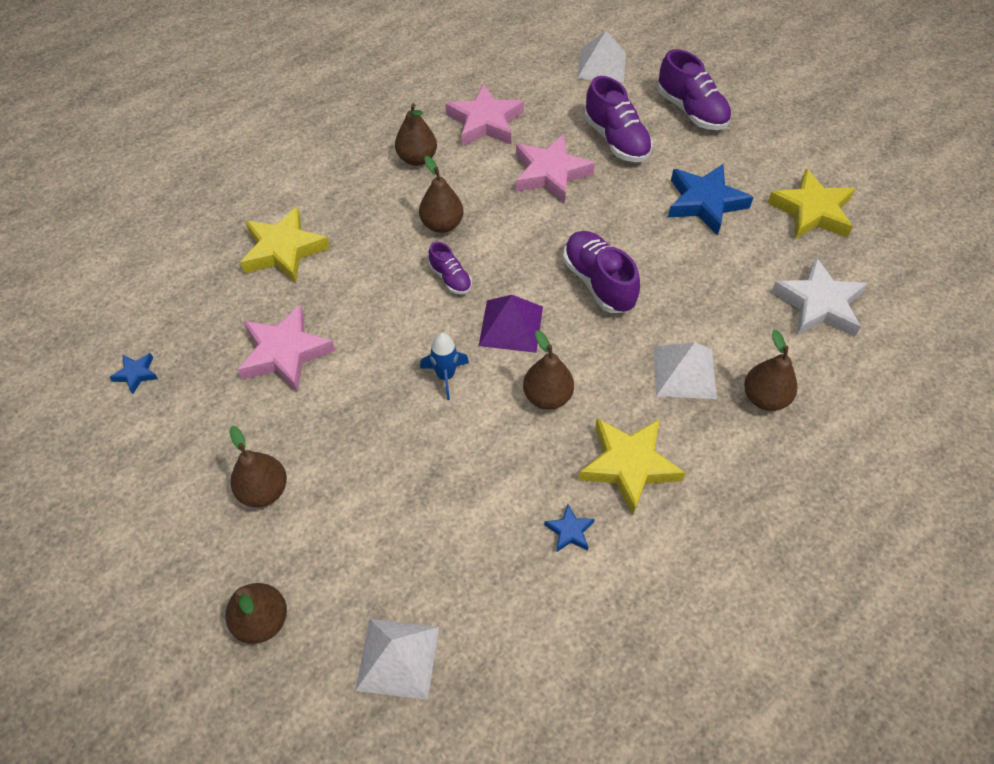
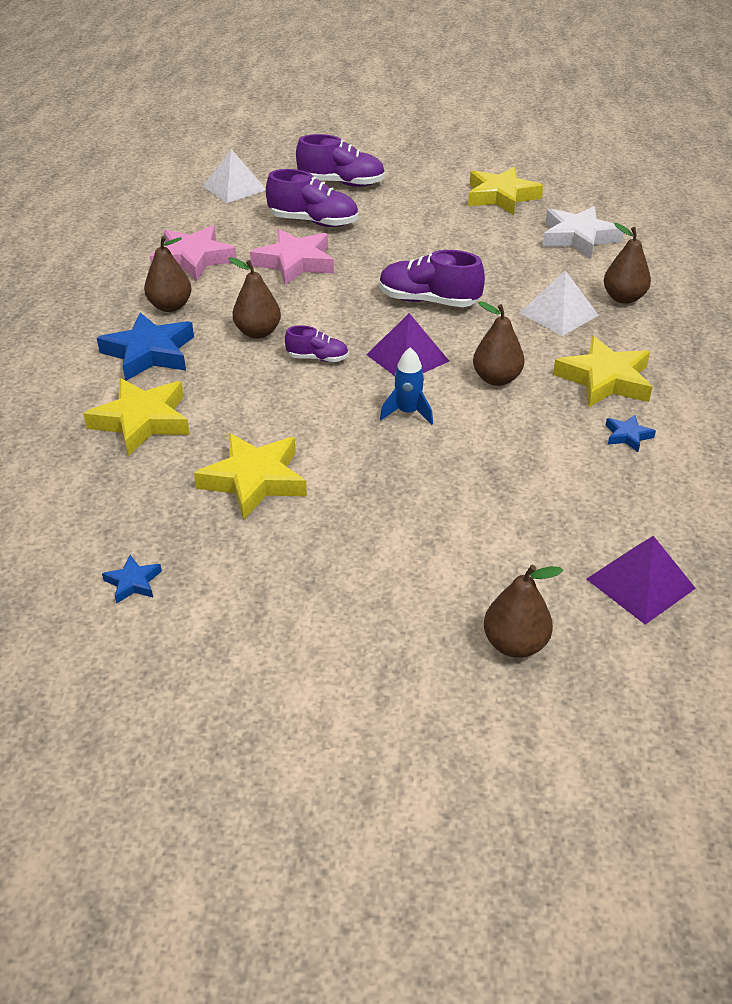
camera: 45 degrees left, 15 degrees down
brown pear [230,426,287,507] -> none
pink star [237,304,335,392] -> yellow star [194,433,307,520]
white pyramid [355,619,439,700] -> purple pyramid [587,536,696,625]
blue star [668,164,754,236] -> blue star moved to [97,313,194,381]

